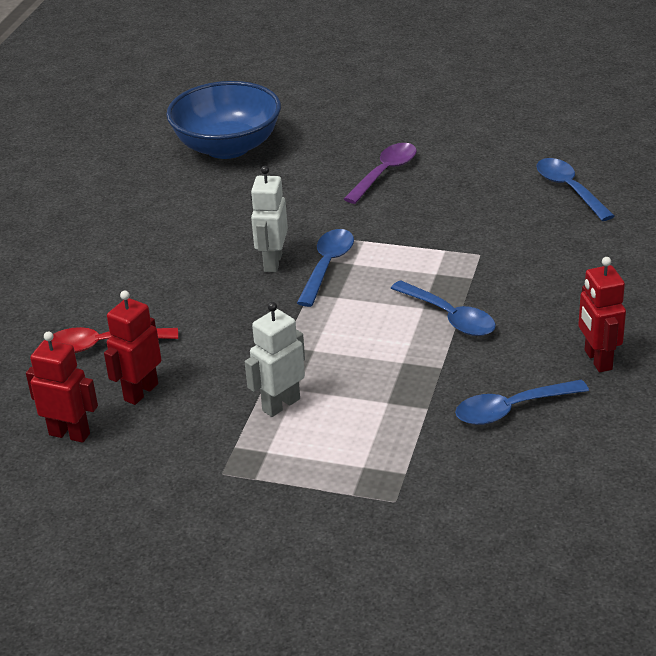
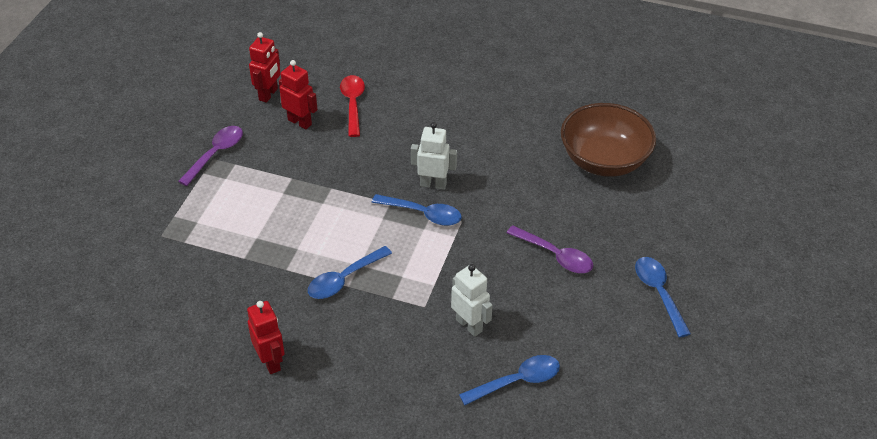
camera: 90 degrees right, 10 degrees up
blue bowl [166,81,281,159] -> brown bowl [561,103,656,177]
white robot [245,302,305,417] -> white robot moved to [451,264,493,337]
blue spoon [455,380,589,425] -> blue spoon moved to [635,257,691,338]
red robot [578,257,626,372] -> red robot turned 75 degrees clockwise [247,301,285,374]
none -> purple spoon [178,126,243,186]

